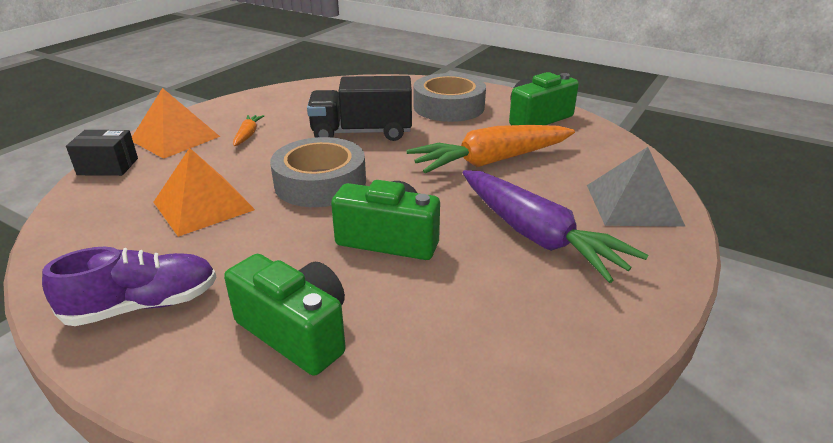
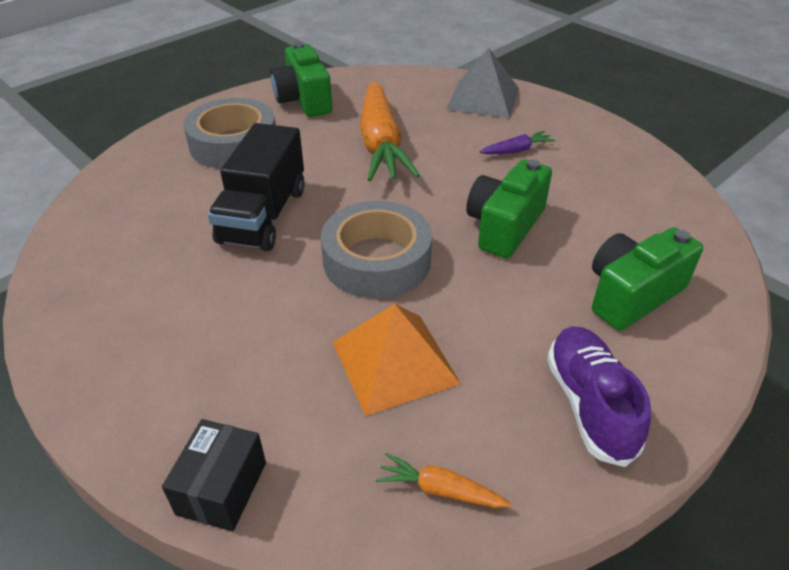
camera: 75 degrees left, 10 degrees up
orange pyramid [132,88,220,159] -> none
orange carrot [233,115,264,146] -> orange carrot moved to [376,453,511,508]
purple carrot [463,170,648,283] -> purple carrot [480,131,555,154], size x0.43

